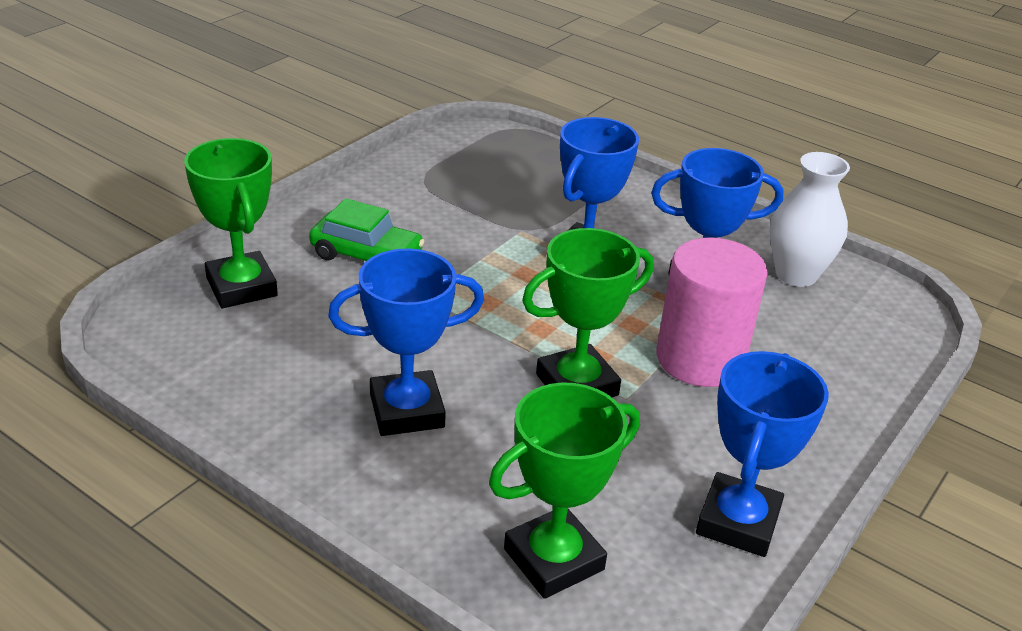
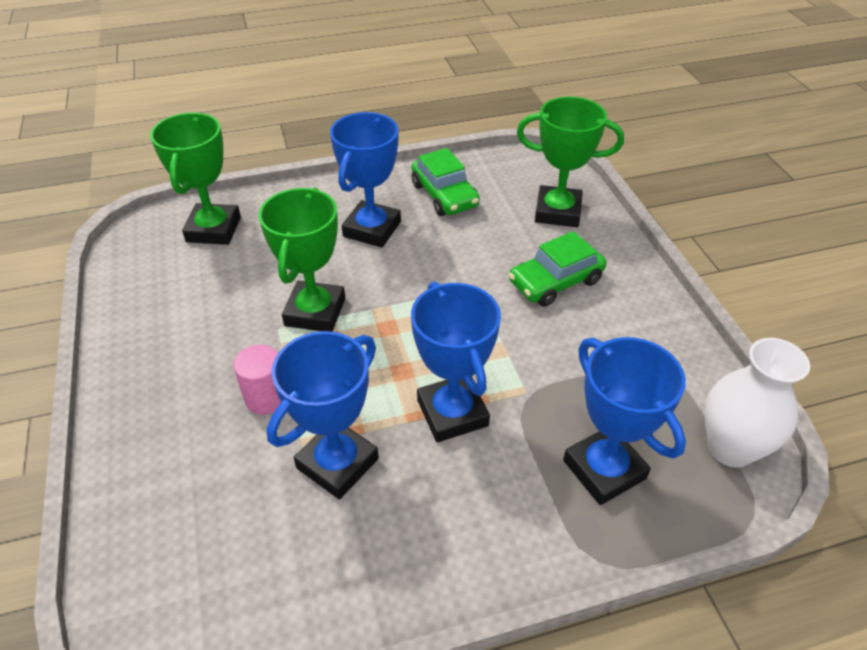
camera: 130 degrees right, 10 degrees up
pink cylinder [656,238,768,387] -> pink cylinder [233,345,281,415], size x0.53
blue trophy [696,351,829,557] -> blue trophy moved to [563,337,686,505]
white vase [770,152,850,287] -> white vase moved to [705,338,810,467]
none -> green car [412,148,480,216]

